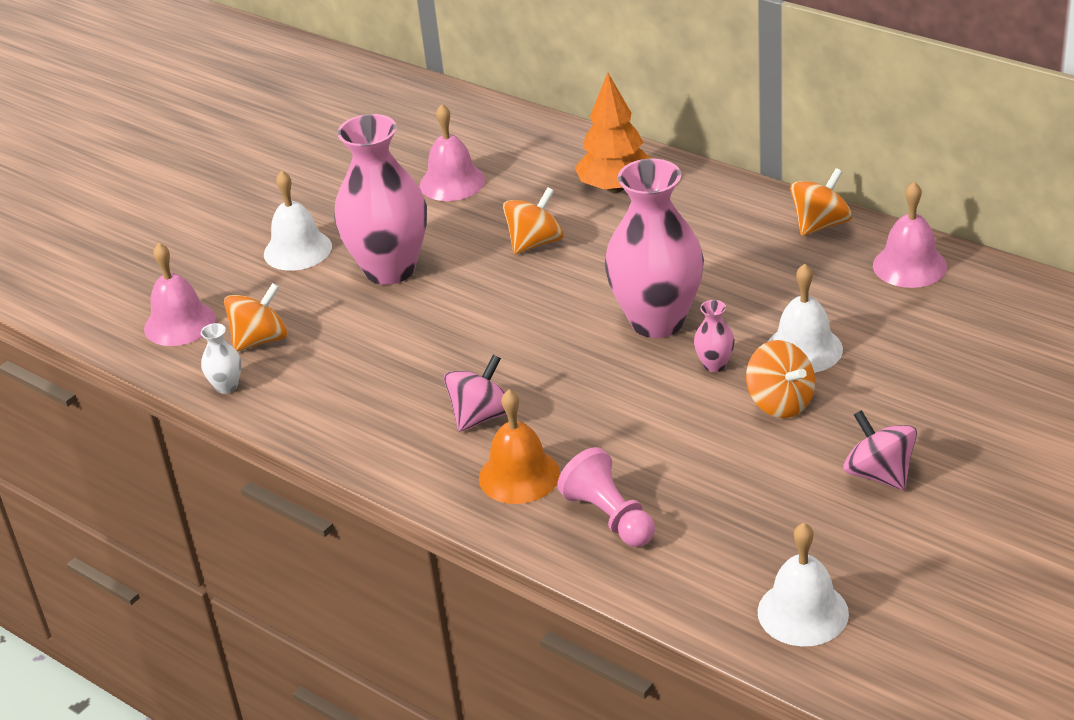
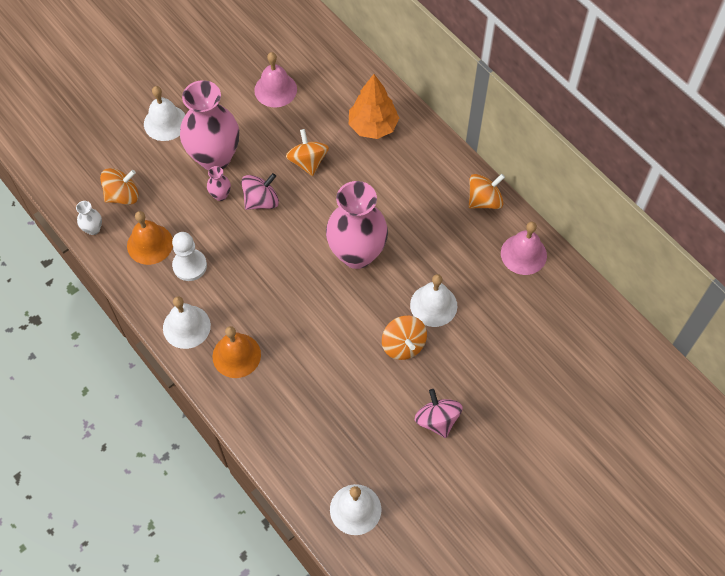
camera: 10 degrees right, 25 degrees up
pink bell [144,243,216,346] -> none
pink spinning top [444,355,506,432] -> pink spinning top moved to [241,173,279,210]
orange spinning top [503,187,564,254] -> orange spinning top turned 75 degrees counterclockwise [286,129,329,176]
pink pawn [557,447,655,547] -> none
pink vase [694,300,735,372] -> pink vase moved to [207,166,231,201]
none -> orange bell [127,211,173,265]
none -> white bell [163,296,211,349]
none -> white pawn [172,232,207,281]

